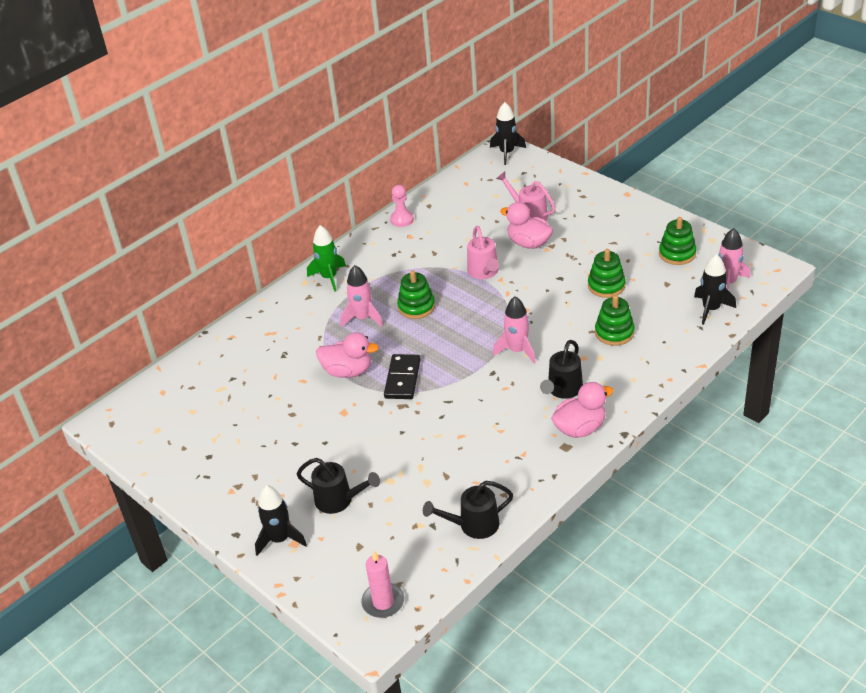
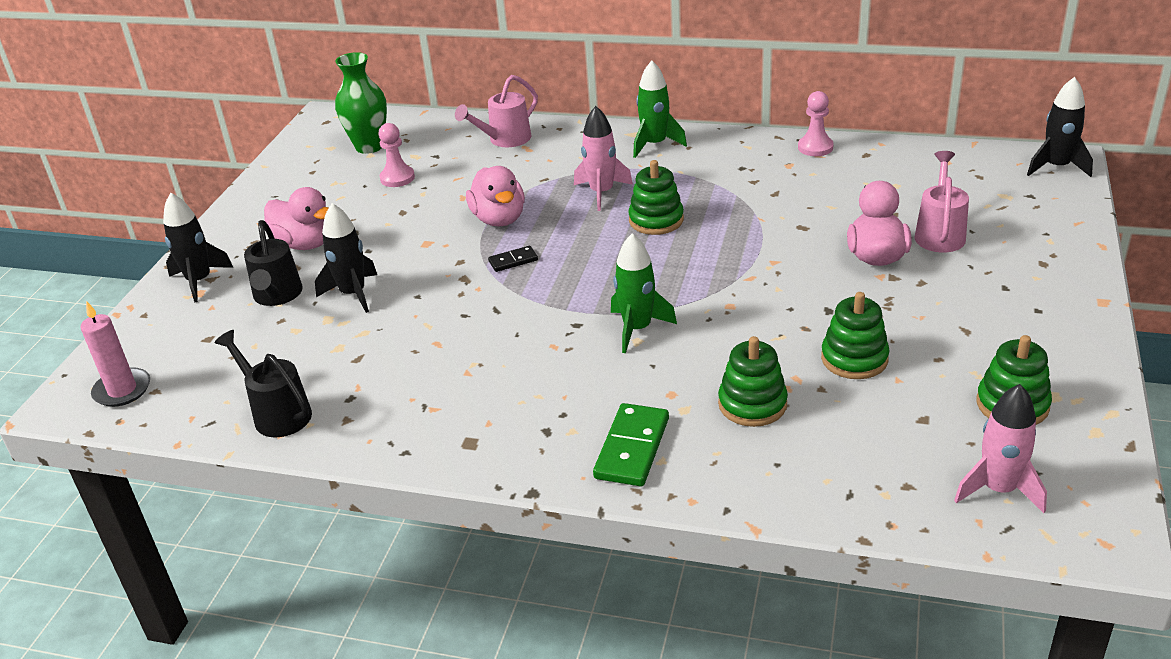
camera: 60 degrees right, 5 degrees down
black domino [384,354,421,399] -> black domino [488,246,538,272], size x0.55
pink watering can [467,226,499,279] -> pink watering can moved to [455,75,538,147]
pink rocket [493,296,536,364] -> green rocket [611,233,677,353]
black watering can [540,340,583,399] -> none
pink duck [551,382,613,438] -> pink duck moved to [264,187,328,250]
black rocket [694,254,736,325] -> black rocket moved to [315,203,377,313]
none -> green vase [335,52,387,154]
none -> pink pawn [379,123,415,187]
none -> green domino [593,403,669,487]

